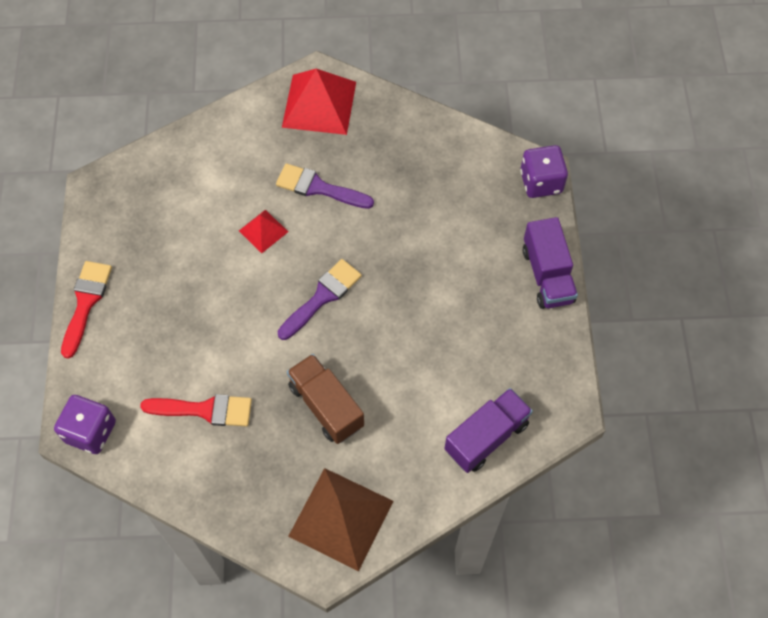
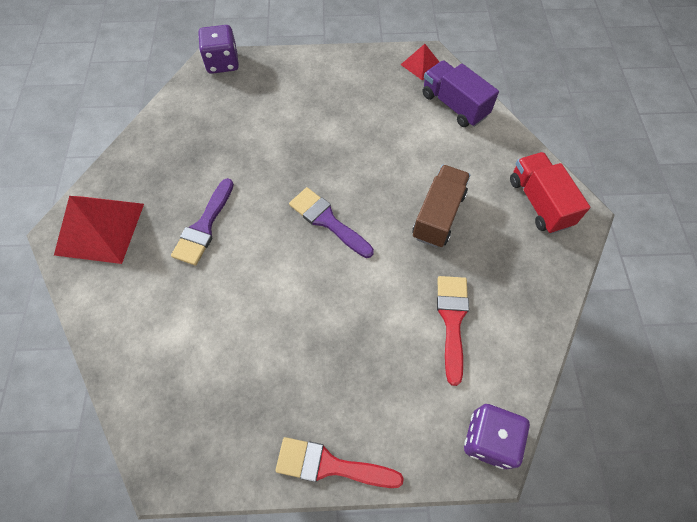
camera: 90 degrees left, 0 degrees up
red pyramid [239,210,289,253] -> red pyramid moved to [401,44,439,80]
brown truck [287,354,364,444] -> brown truck turned 150 degrees clockwise [412,165,470,248]
brown pyramid [288,468,393,571] -> red truck [510,152,590,234]
purple truck [523,217,578,309] -> none

